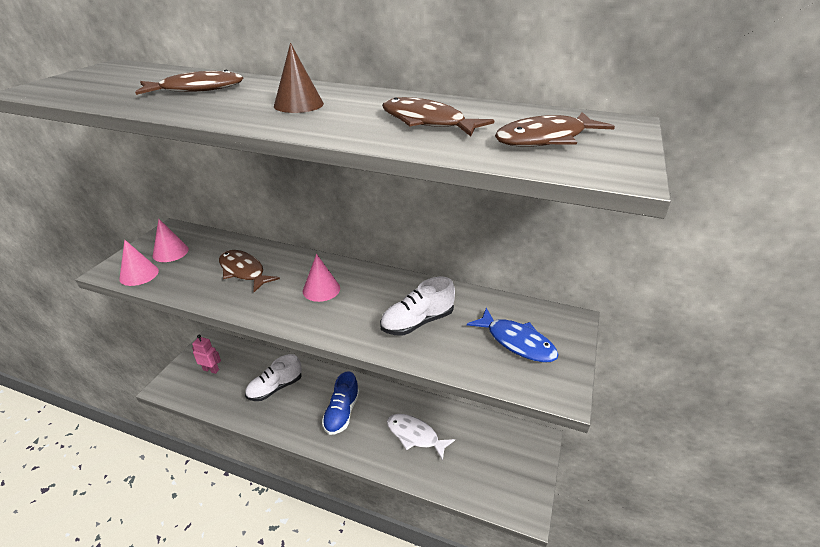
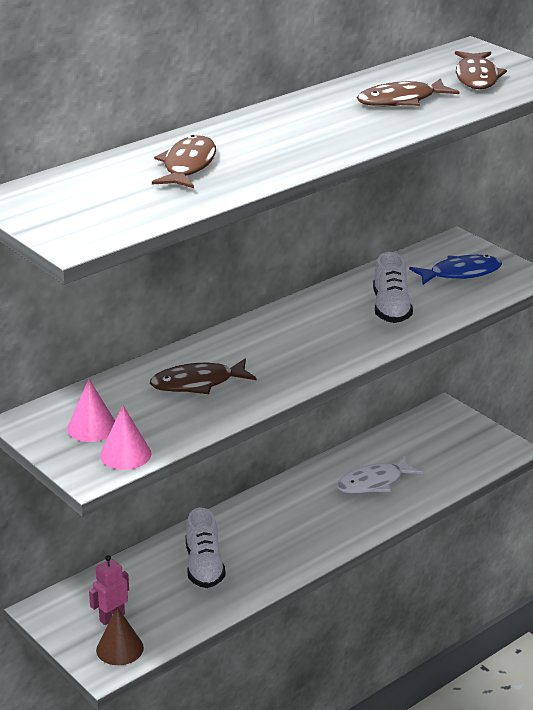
camera: 60 degrees left, 5 degrees down
brown cone [274,43,324,113] -> brown cone moved to [96,607,144,665]
pink cone [303,254,340,302] -> none
blue shoe [322,371,360,435] -> none

